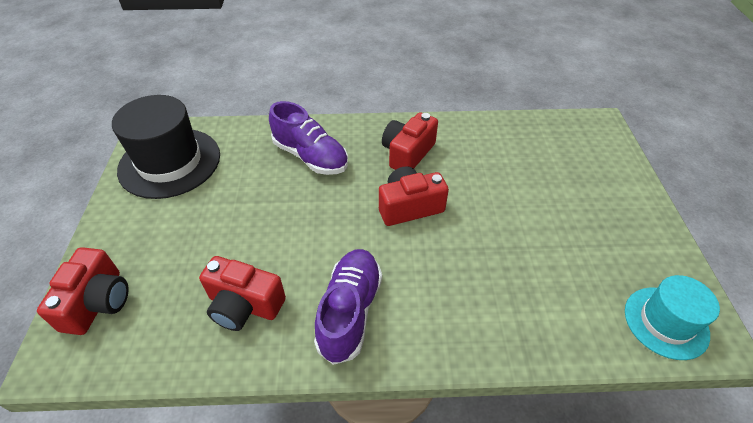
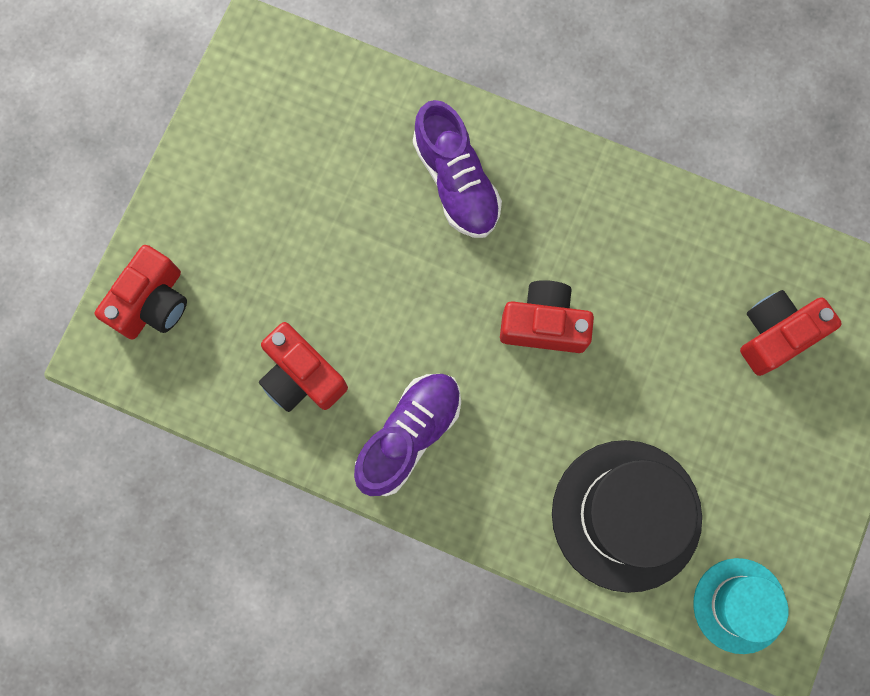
camera: 25 degrees right, 30 degrees up
black hat [112,95,220,199] -> black hat moved to [552,440,702,593]
red camera [382,112,438,170] -> red camera moved to [740,290,842,376]

